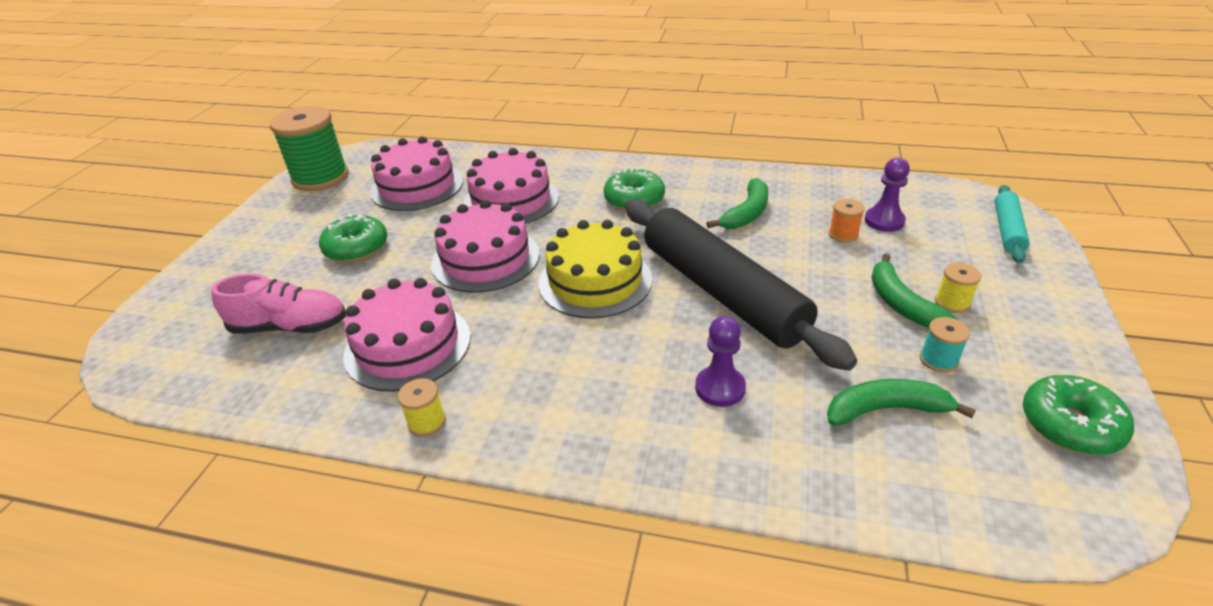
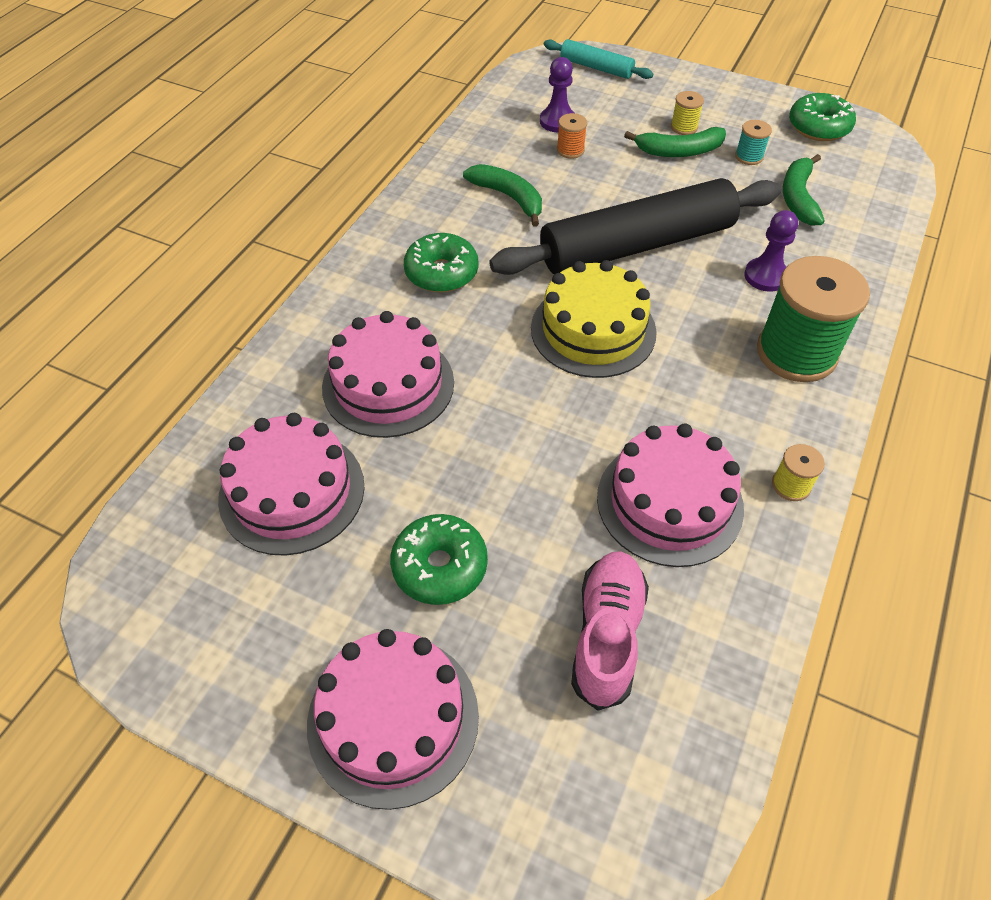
camera: 80 degrees left, 15 degrees up
green spool [270,106,349,191] -> green spool moved to [757,256,870,382]
pink cake [431,200,540,293] -> pink cake moved to [307,629,479,810]

